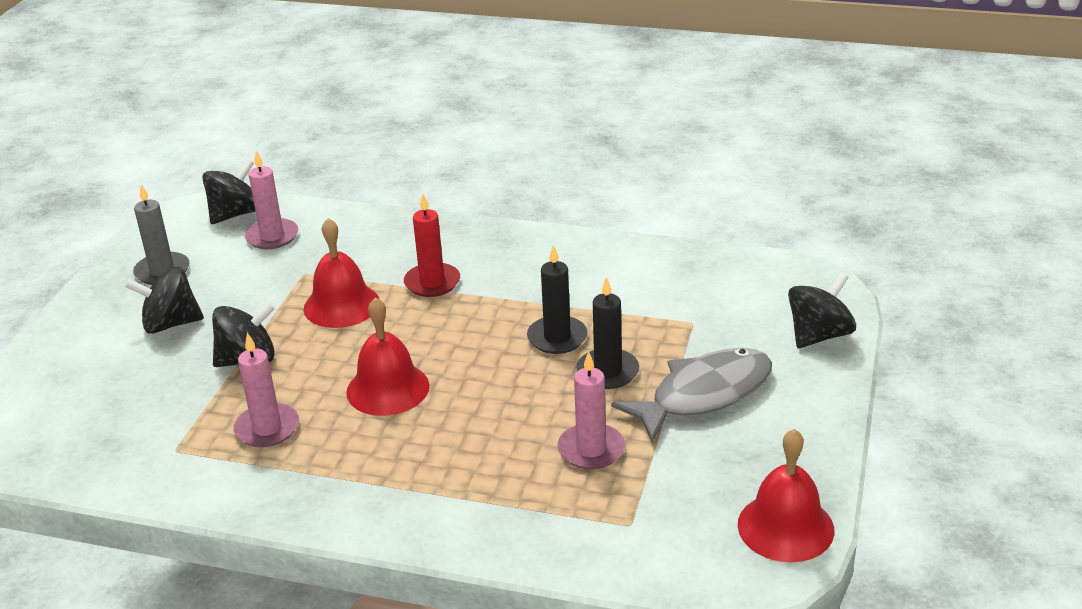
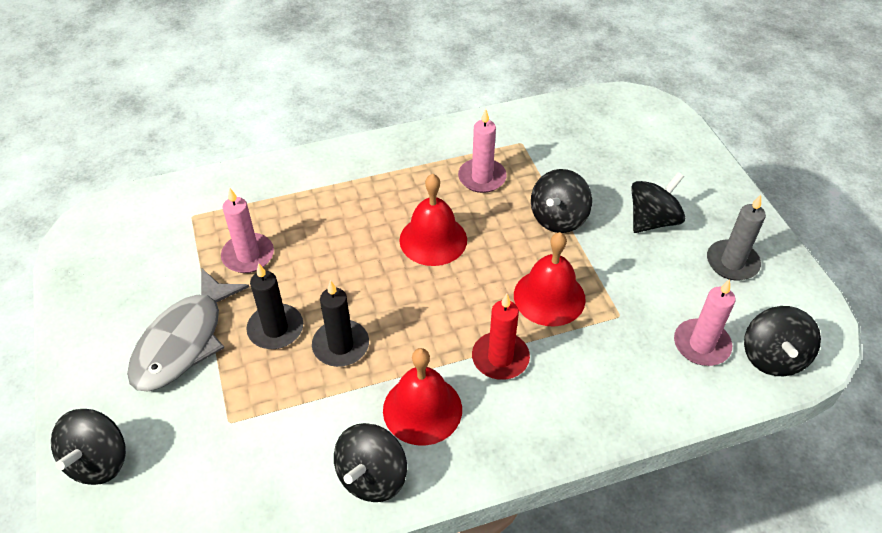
camera: 145 degrees right, 15 degrees up
red bell [738,429,834,562] -> red bell moved to [383,348,462,446]
none -> black spinning top [334,423,407,502]

